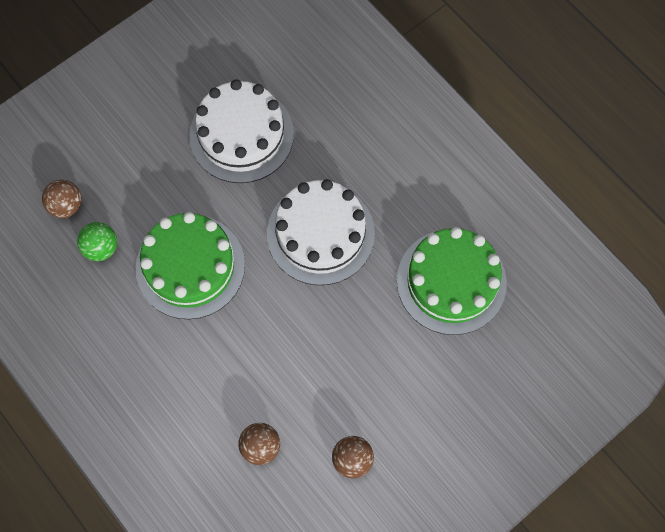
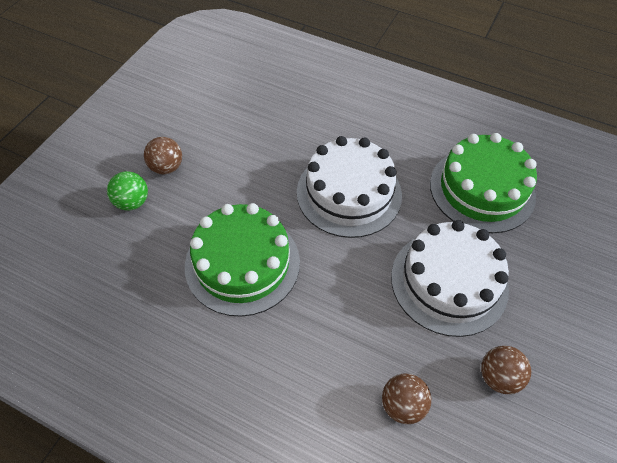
camera: 25 degrees left, 15 degrees down
brown ball [42,180,82,218] -> brown ball moved to [144,137,182,174]
green ball [77,222,117,261] -> green ball moved to [107,171,148,211]
white cake [189,80,294,183] -> white cake moved to [391,220,509,337]

